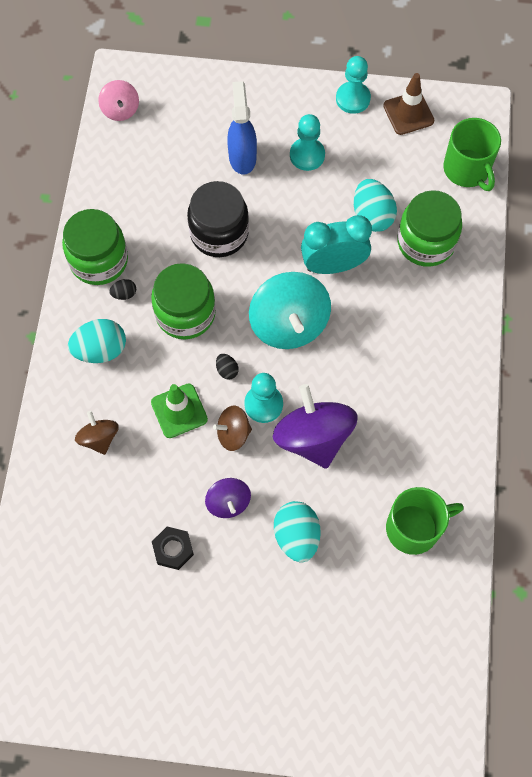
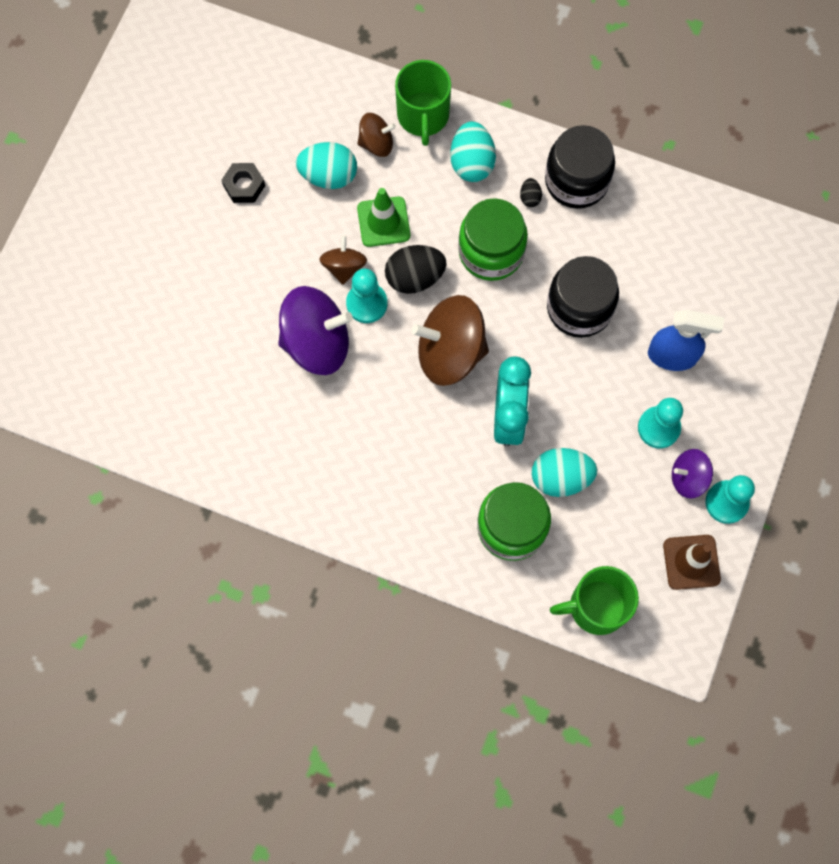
camera: 105 degrees right, 5 degrees up
green jar [62,209,128,285] -> black jar [545,125,615,209]
pink spinning top [98,80,139,121] -> none
purple spinning top [205,478,251,518] -> purple spinning top moved to [672,449,713,499]
black egg [216,354,239,380] -> black egg [385,245,447,294], size x2.08
turquoise spinning top [249,272,331,349] -> brown spinning top [411,295,489,386]
turquoise egg [274,501,320,562] -> turquoise egg moved to [296,142,357,189]
green mug [386,487,464,555] -> green mug moved to [395,60,451,146]

